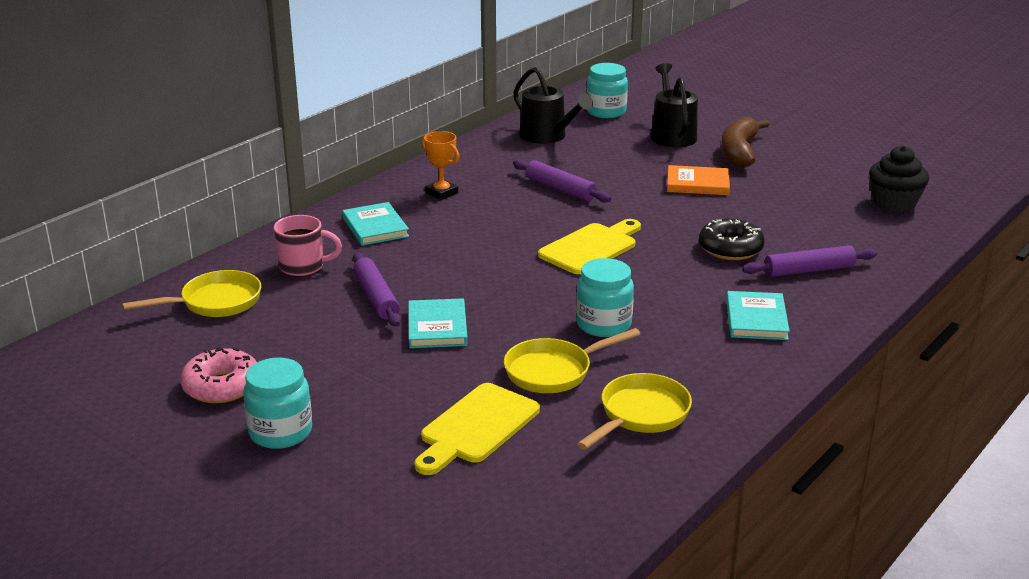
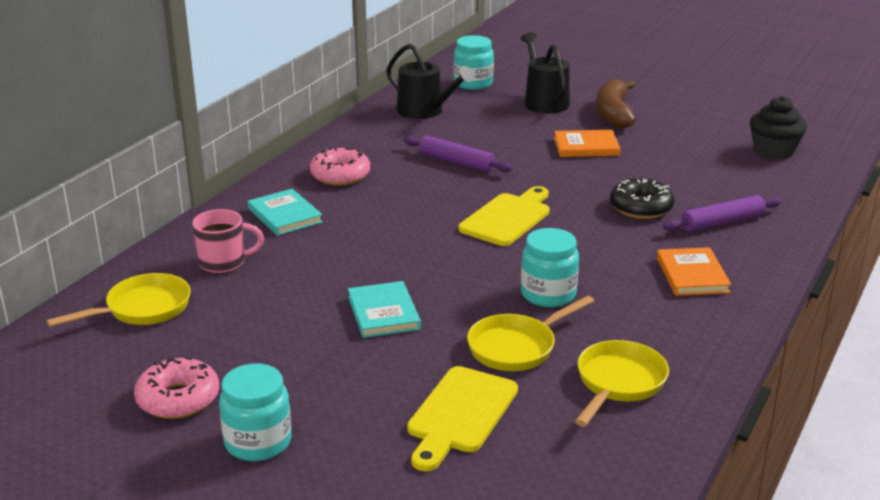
camera: 10 degrees left, 0 degrees up
purple rolling pin [353,252,401,327] -> none
orange trophy [422,131,459,200] -> pink donut [310,148,370,185]
turquoise book [726,291,790,340] -> orange book [657,247,731,296]

